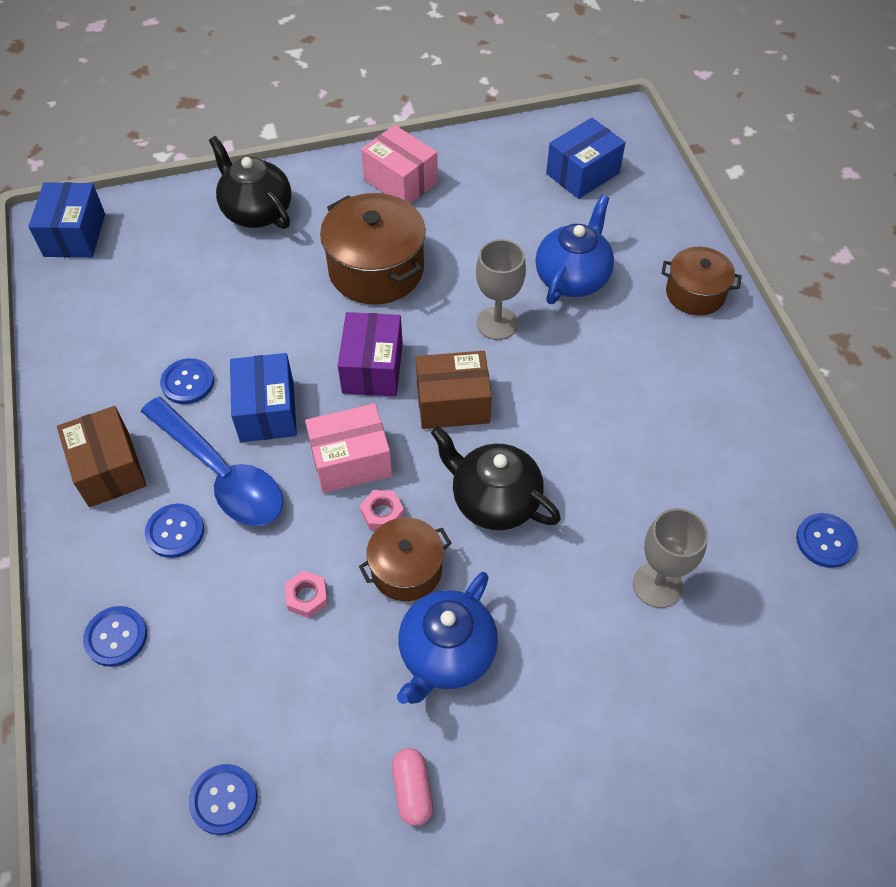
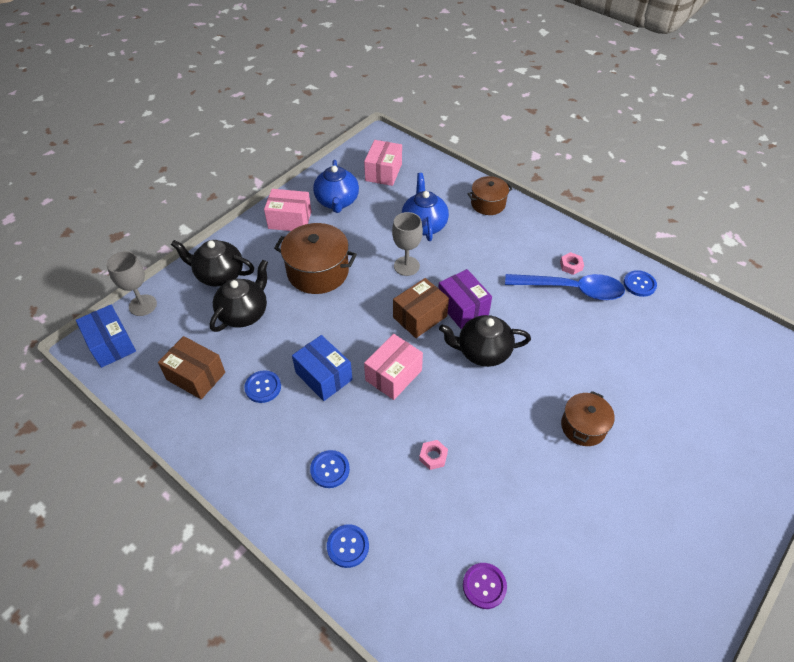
camera: 35 degrees left, 5 degrees down
brown box [57,406,146,507] -> brown box moved to [158,336,225,399]
blue spoon [141,397,283,526] -> blue spoon moved to [505,274,625,300]
blue button [189,764,257,835] -> purple button [463,563,507,609]
purple box [338,312,403,396] -> purple box moved to [438,269,492,329]
brown pot [359,517,452,601] -> brown pot moved to [561,391,615,446]
pink nut [360,490,404,530] -> pink nut moved to [560,252,584,275]
pink capsule [392,748,433,826] -> none
blue teapot [397,572,498,704] -> blue teapot moved to [313,160,359,213]
blue box [546,118,626,199] -> pink box [364,140,402,186]
grey goblet [633,508,708,608] -> grey goblet moved to [107,251,157,316]
none -> black teapot [210,260,268,332]

